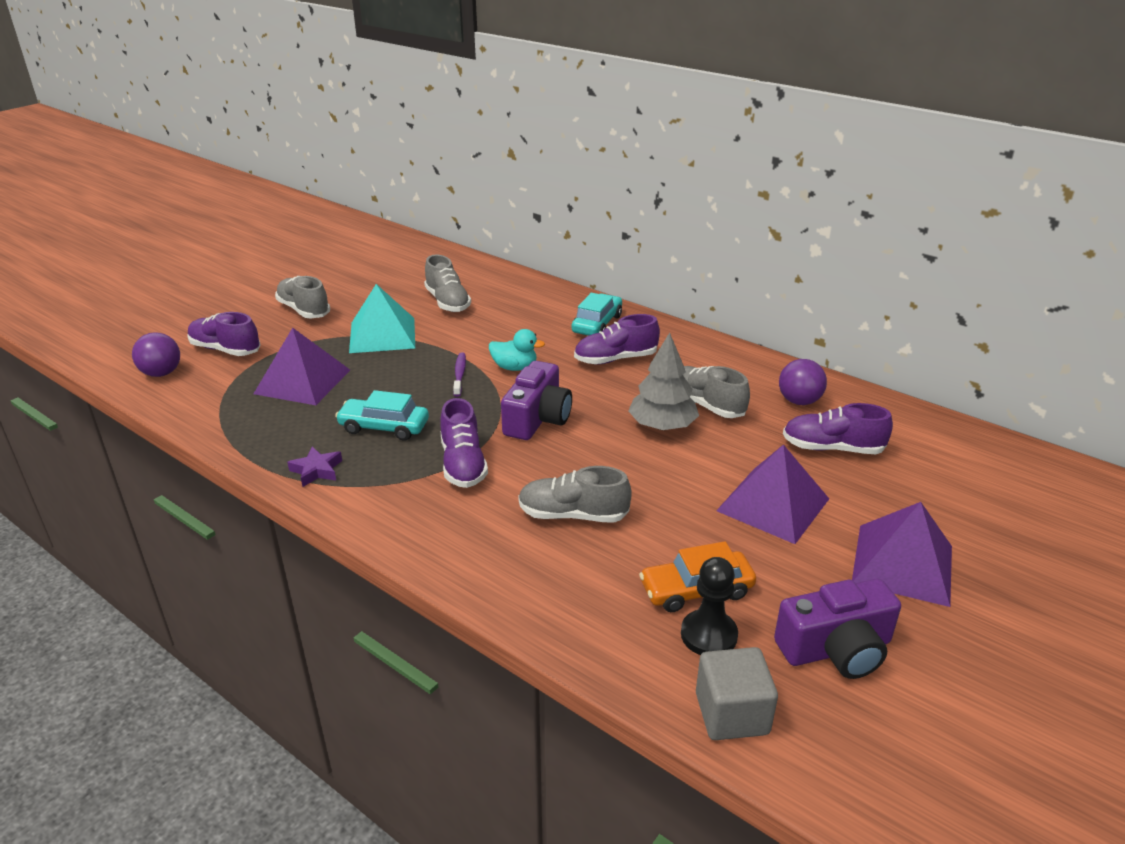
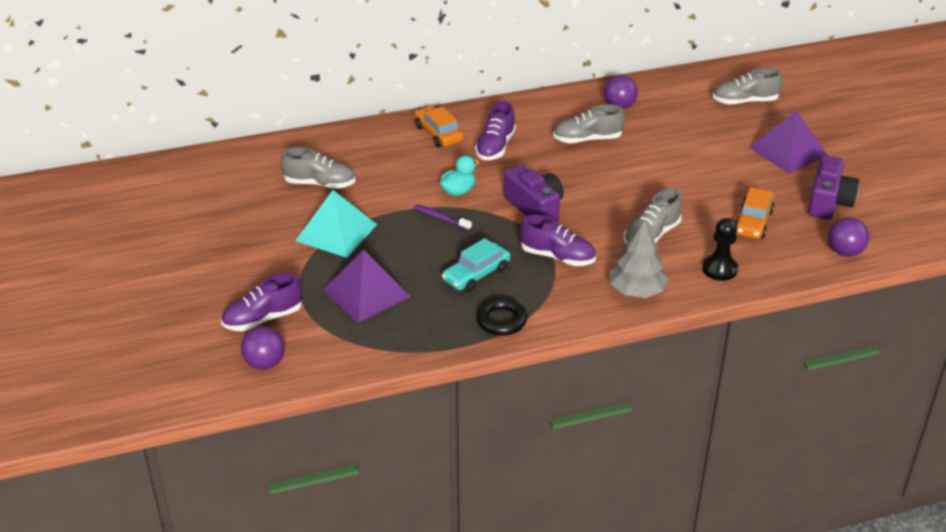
camera: 55 degrees left, 5 degrees up
grey shoe [275,276,330,318] -> grey shoe moved to [713,68,783,105]
purple star [287,447,342,487] -> black ring [476,298,527,335]
turquoise car [572,293,622,336] -> orange car [414,106,464,148]
grey tree [628,332,699,430] -> grey tree moved to [609,219,668,298]
black pawn [681,557,738,655] -> black pawn moved to [702,218,738,281]
grey cube [696,647,778,740] -> purple ball [828,217,869,257]
purple pyramid [716,444,829,544] -> none
purple shoe [783,403,893,454] -> none

